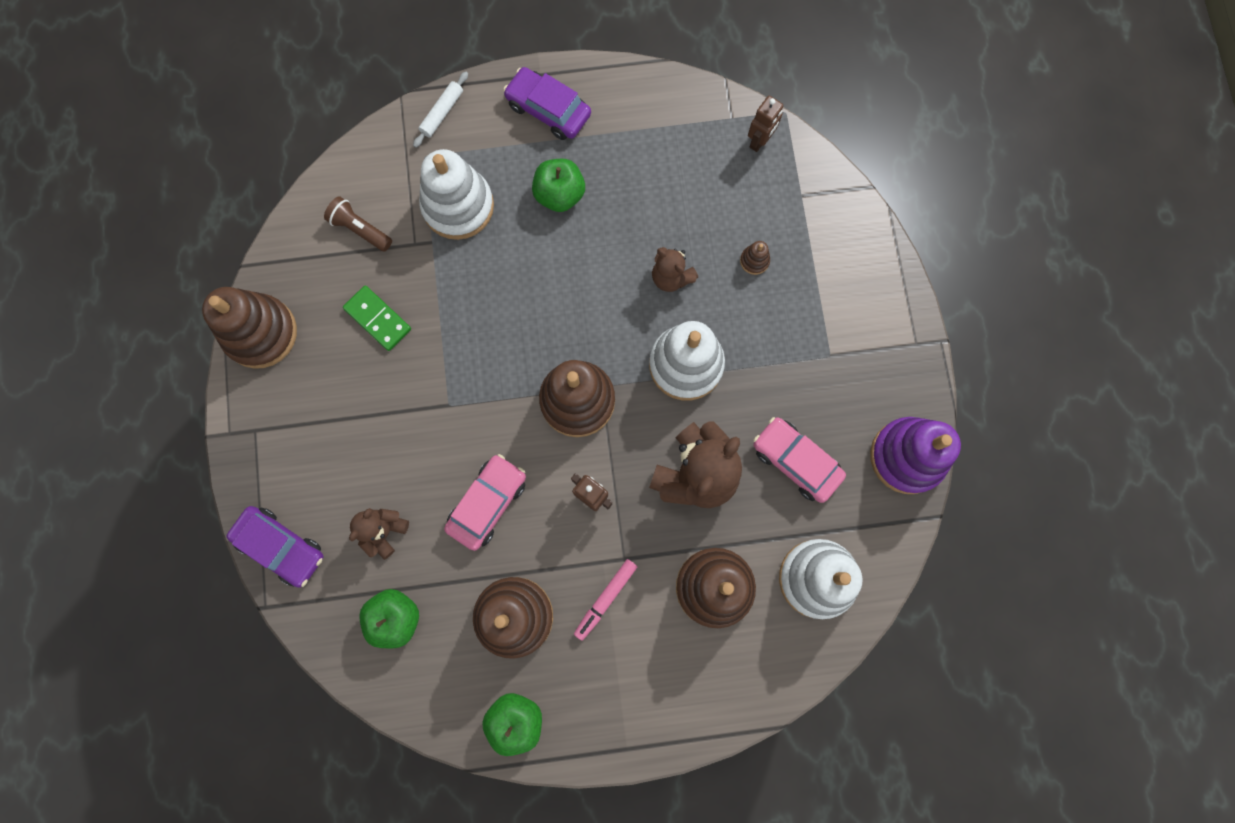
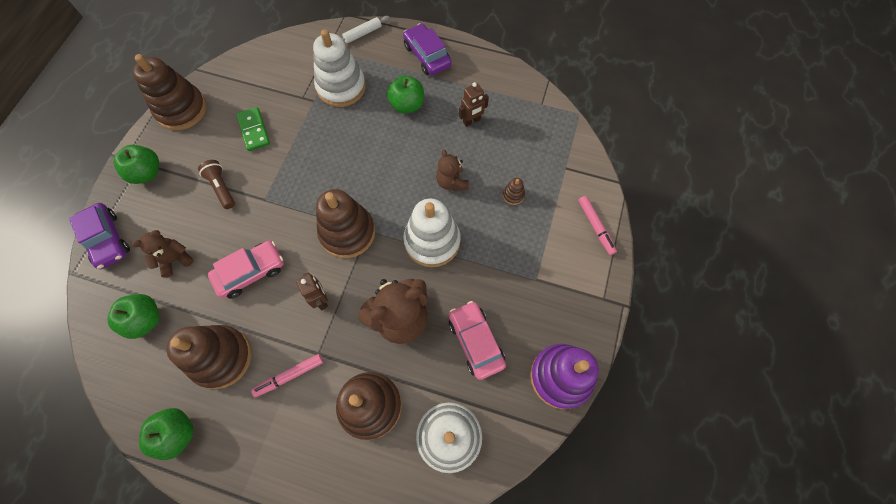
camera: 25 degrees right, 10 degrees down
brown flashlight [324,196,392,252] -> brown flashlight moved to [198,160,235,209]
brown robot [748,96,783,152] -> brown robot moved to [459,82,489,127]
none -> green apple [114,145,159,184]
none -> pink marker [578,196,617,255]

